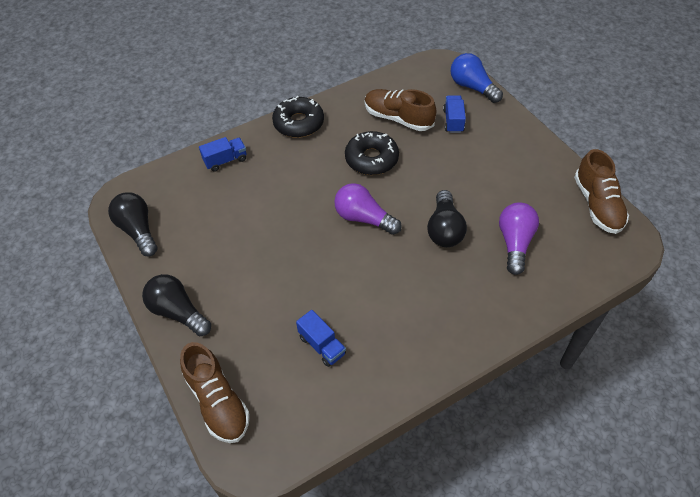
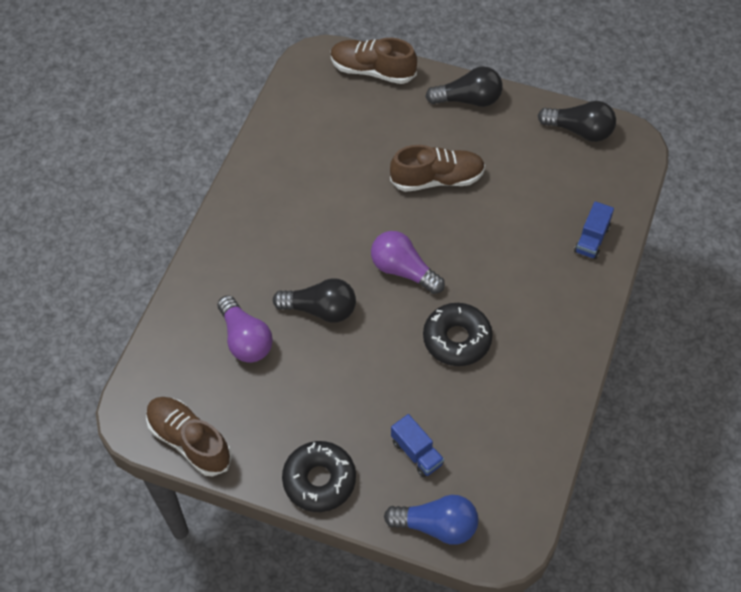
camera: 140 degrees right, 5 degrees up
black donut [272,96,324,138] -> black donut moved to [282,441,356,512]
blue truck [296,310,346,367] -> none
purple light bulb [334,183,402,235] -> purple light bulb turned 135 degrees counterclockwise [371,231,445,294]
brown shoe [365,89,436,131] -> brown shoe moved to [390,145,485,192]
black light bulb [427,190,467,247] -> black light bulb turned 135 degrees clockwise [273,278,356,323]

